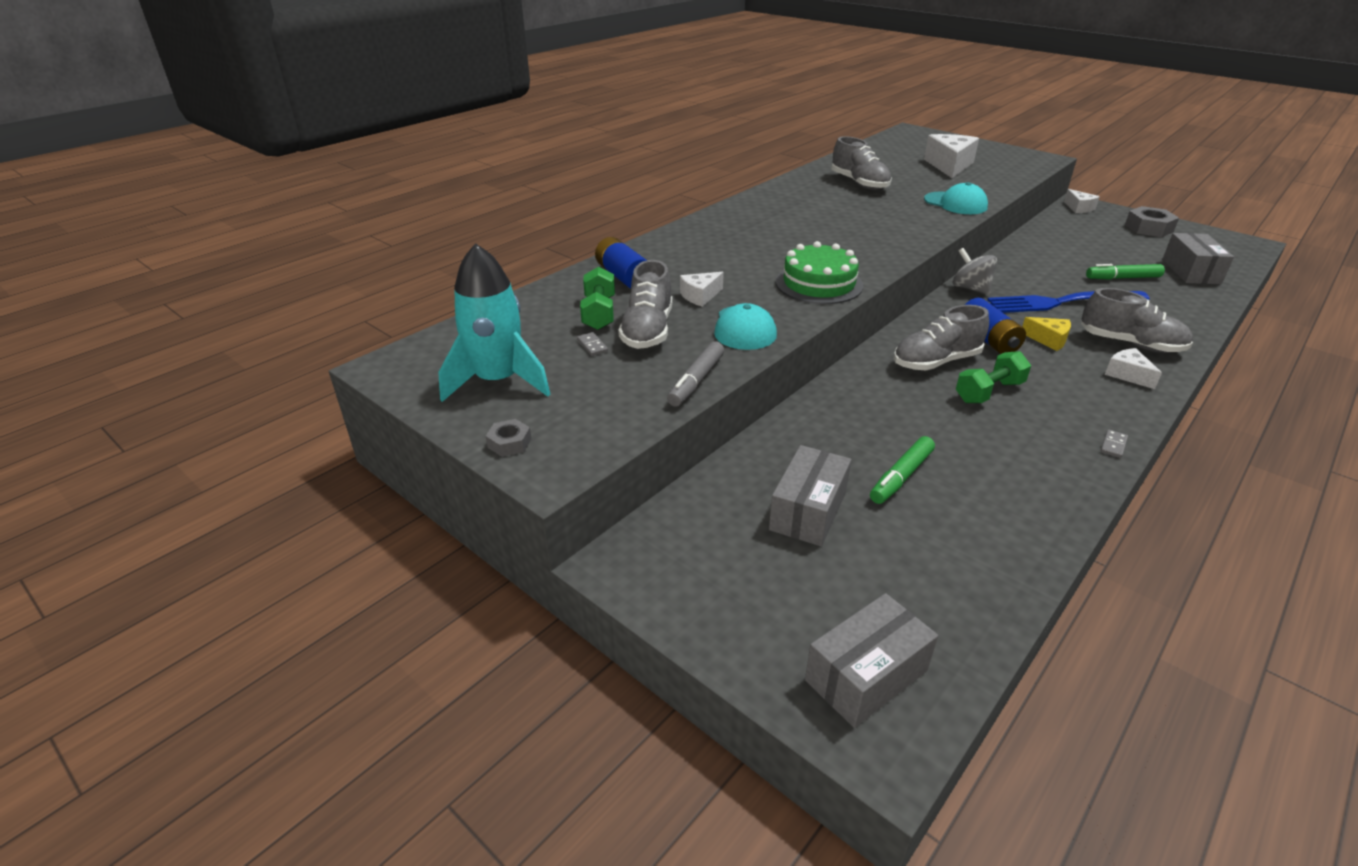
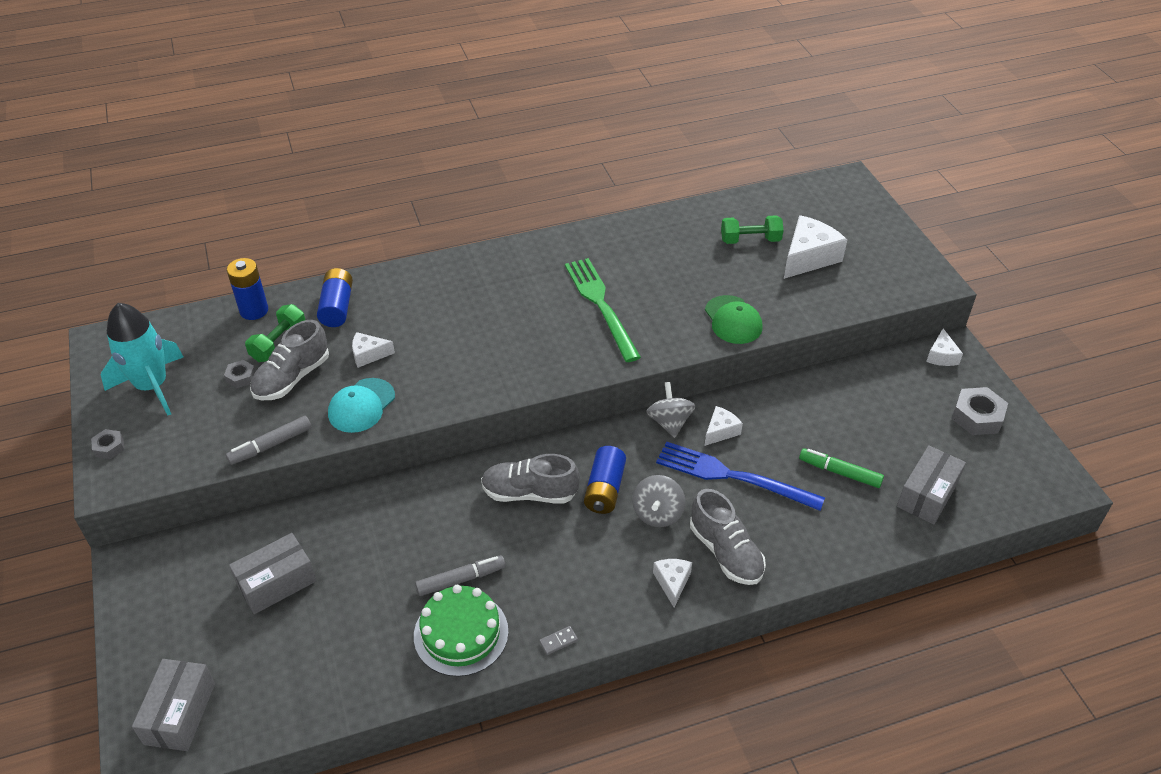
camera: 30 degrees right, 10 degrees up
grey domino [577,332,608,356] -> grey nut [224,360,256,388]
green cake [775,241,863,304] -> green cake moved to [414,585,509,677]
grey box [805,593,938,728] -> grey box turned 75 degrees counterclockwise [132,659,215,751]
grey shoe [832,136,892,190] -> none
green marker [870,436,935,504] -> none
turquoise cap [924,182,988,214] -> green cap [705,295,763,344]
green dumbbell [956,351,1031,403] -> green dumbbell moved to [721,215,784,244]
yellow cheese [1022,317,1071,351] -> grey spinning top [632,475,685,527]
none -> blue battery [227,258,268,320]
none -> grey marker [415,555,506,596]
none -> green fork [565,258,641,362]
none -> white cheese [704,406,743,446]

